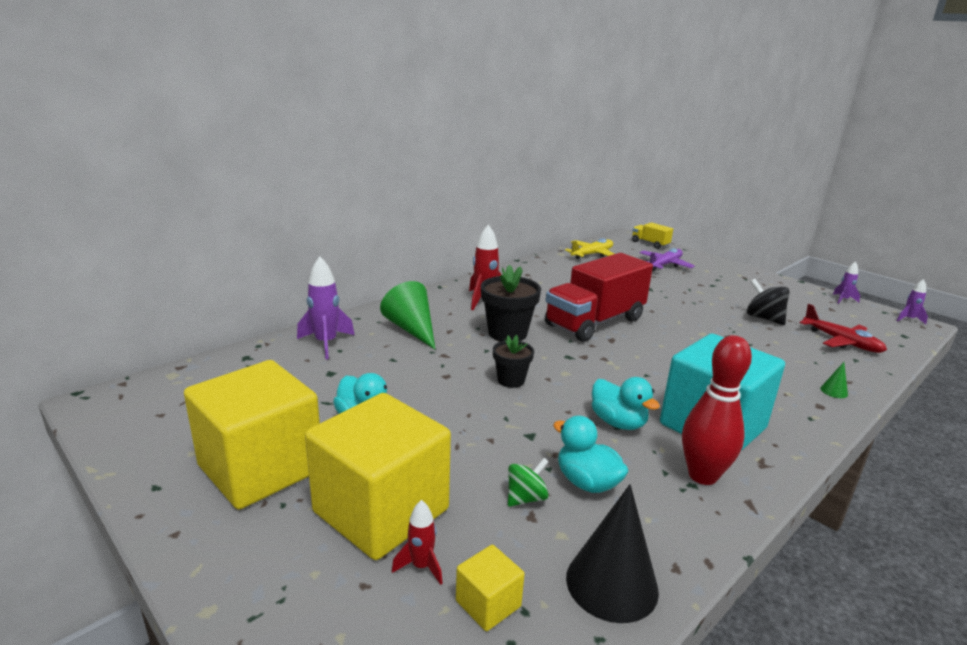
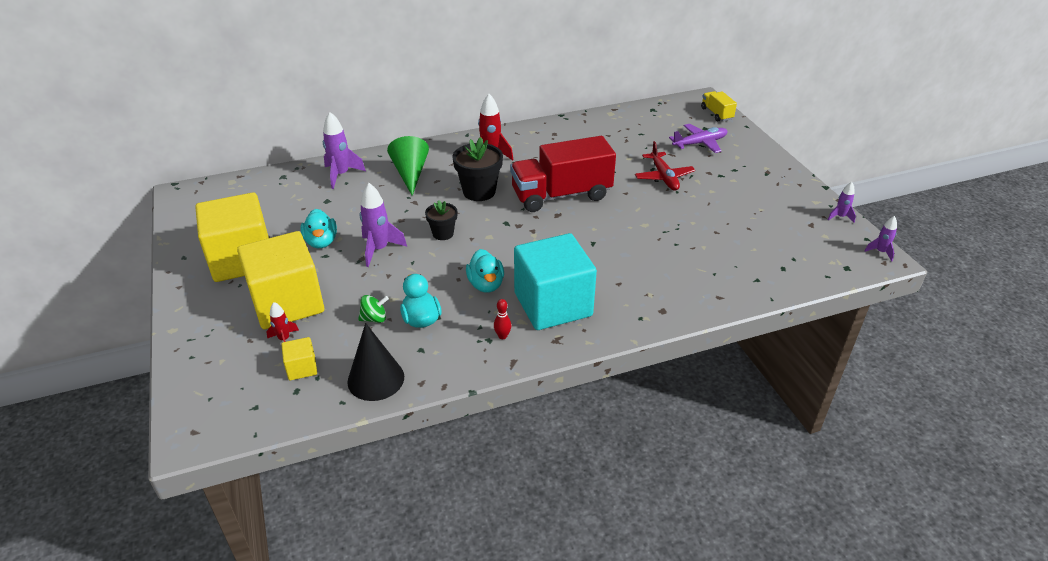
camera: 25 degrees right, 15 degrees up
yellow plane [565,238,614,259] -> none
red bowling pin [682,335,752,485] -> red bowling pin [494,299,511,339], size x0.43
black spinning top [746,279,790,325] -> none
red plane [800,304,887,353] -> red plane moved to [635,141,695,191]
green cone [820,362,848,398] -> none
none -> purple rocket [360,183,407,267]

